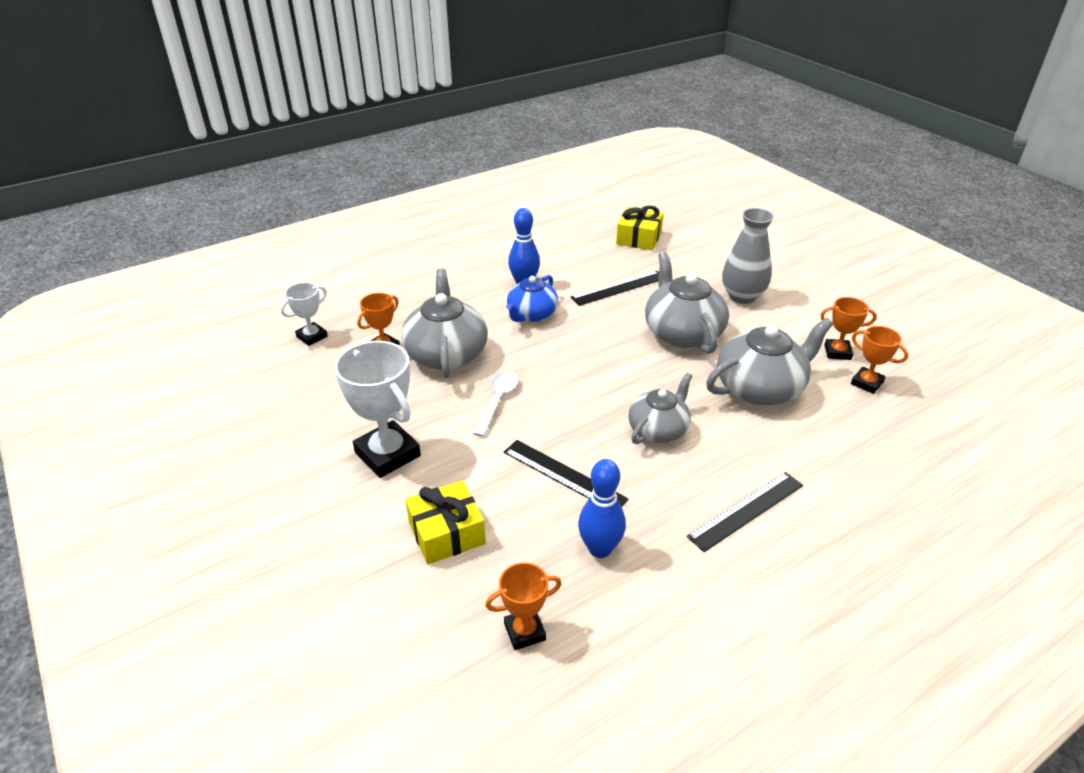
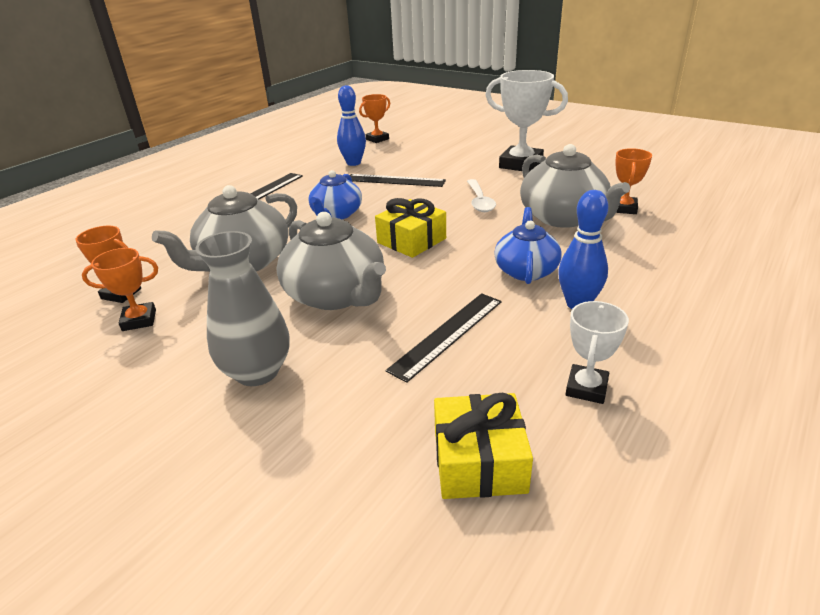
camera: 160 degrees right, 5 degrees down
white trophy [280,282,328,346] -> white trophy moved to [566,301,629,404]
yellow gift [405,480,486,565] -> yellow gift moved to [375,198,446,258]
grey teapot [628,373,692,444] -> blue teapot [308,170,362,219]

